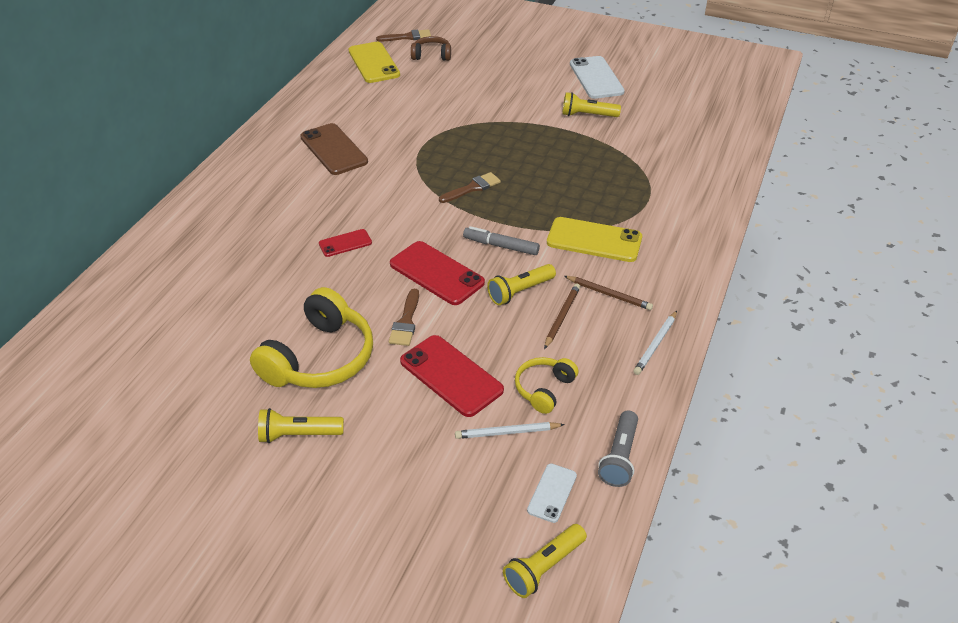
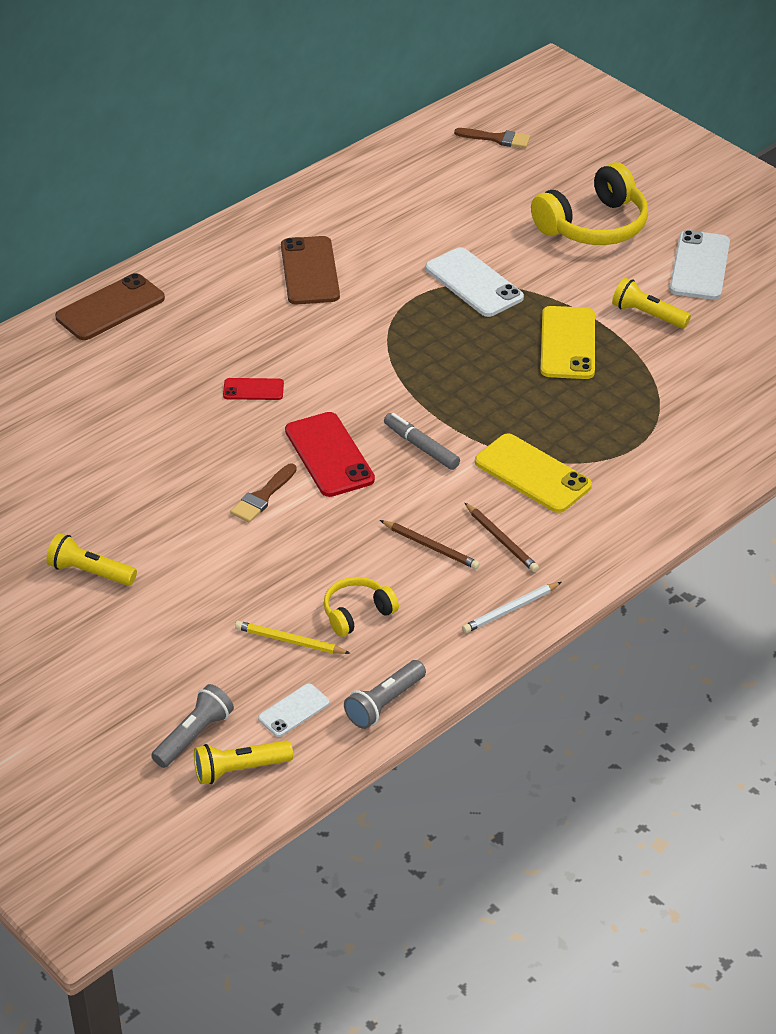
camera: 25 degrees right, 0 degrees up
yellow headphones [250,287,373,388] -> yellow headphones moved to [531,162,648,245]
yellow phone [349,42,400,83] -> yellow phone moved to [540,306,595,379]
red phone [400,335,504,417] -> none
brown headphones [411,36,451,61] -> none
brown brush [439,172,501,203] -> none
white pencil [455,422,565,439] -> yellow pencil [235,621,351,654]
yellow flashlight [487,264,556,305] -> none
brown pencil [544,284,580,349] -> brown pencil turned 75 degrees clockwise [380,520,480,569]
none -> brown phone [55,273,165,340]
none -> grey flashlight [151,684,234,768]
none -> white phone [425,247,524,317]

